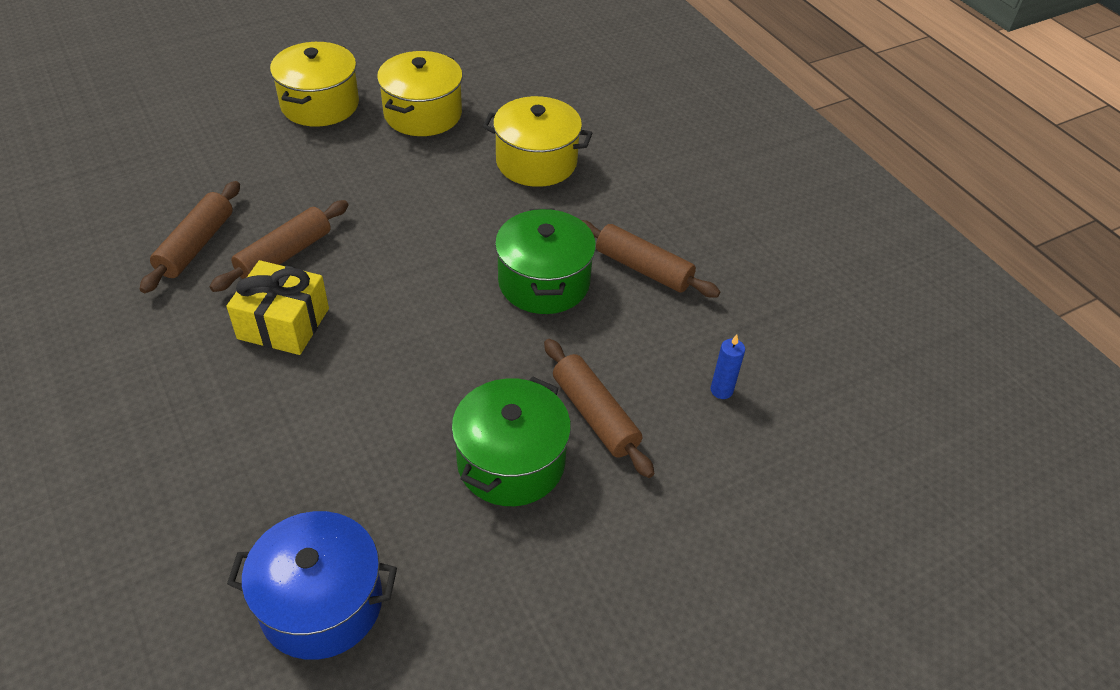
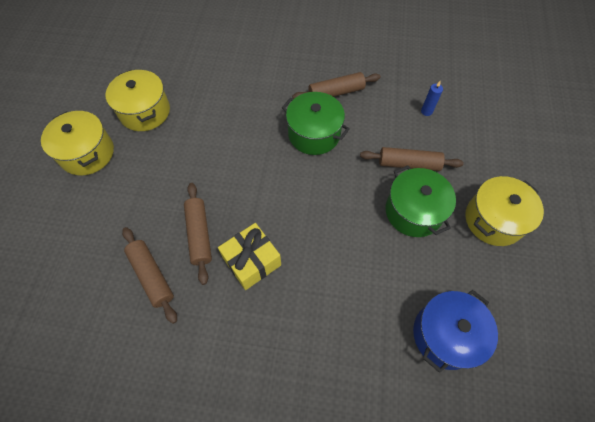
camera: 50 degrees left, 15 degrees up
yellow pot [482,96,592,187] -> yellow pot moved to [465,176,544,246]

